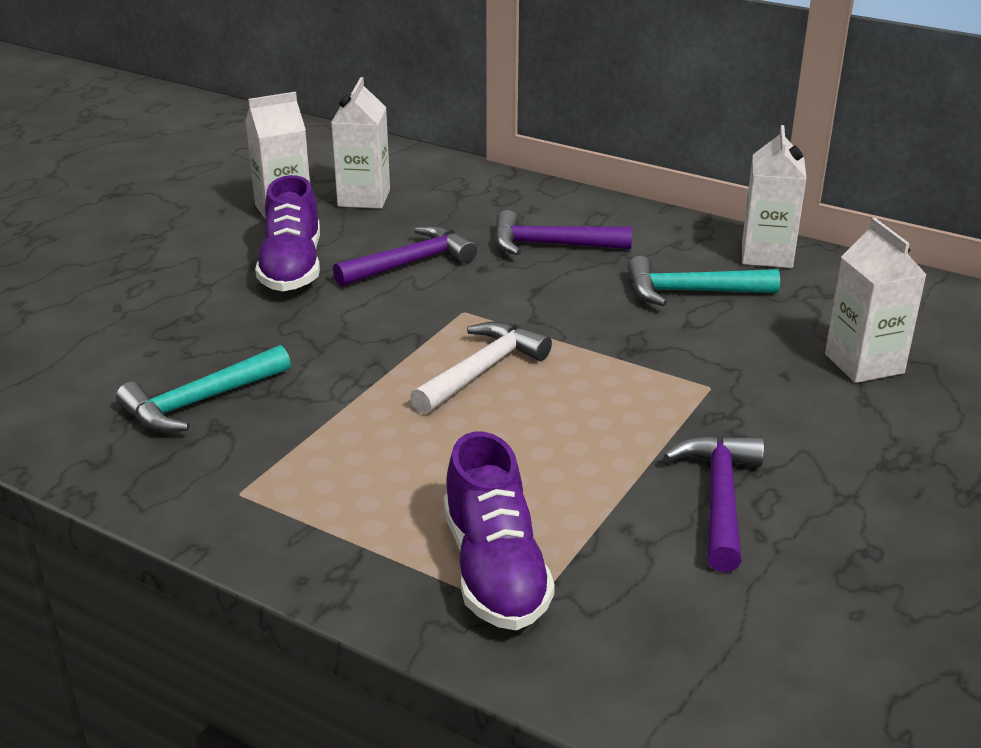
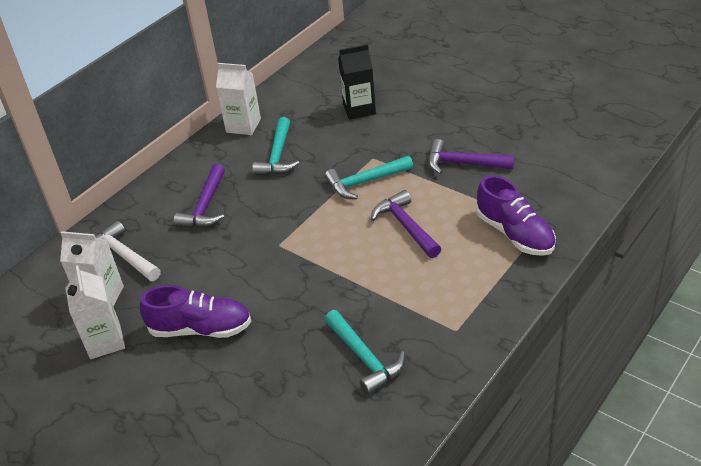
camera: 80 degrees left, 10 degrees up
purple hammer [333,226,477,287] -> purple hammer moved to [371,190,441,258]
white hammer [410,321,552,415] -> white hammer moved to [95,221,161,281]
purple shoe [444,432,555,630] -> purple shoe turned 60 degrees clockwise [476,175,556,256]
white carton [825,218,927,383] -> black carton [338,44,376,120]
none -> turquoise hammer [325,156,413,199]

